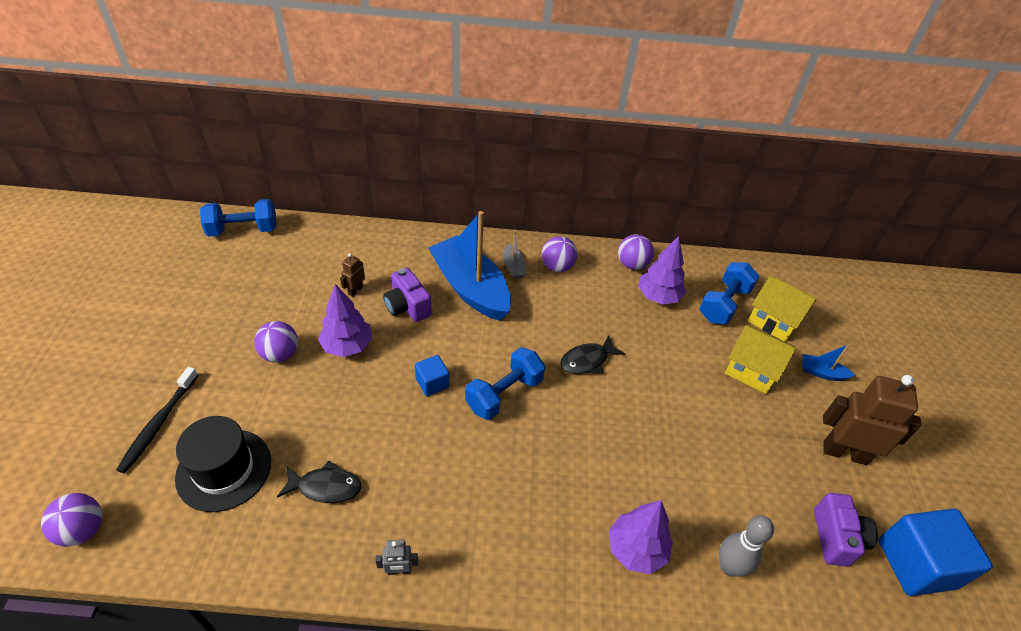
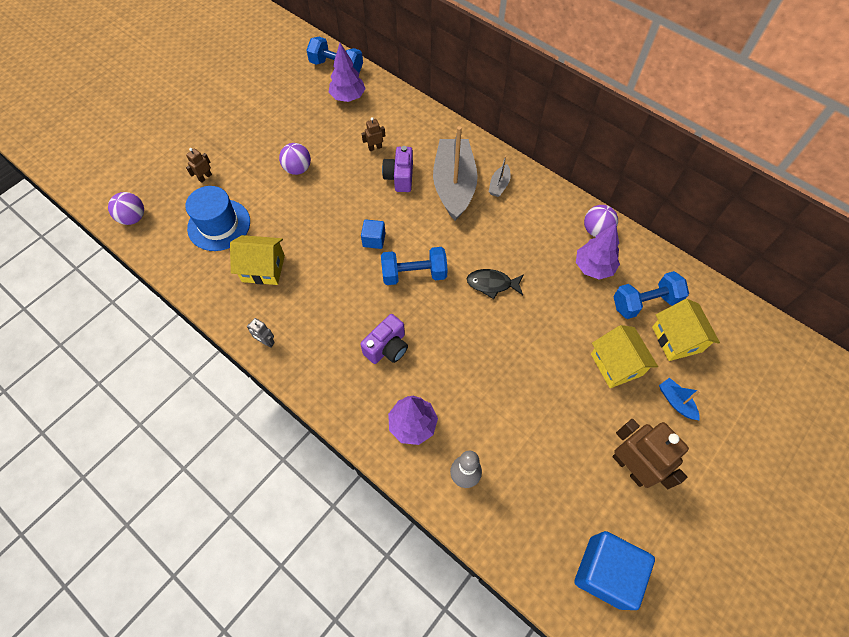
camera: 40 degrees right, 15 degrees up
black toothbrush [116,367,198,473] -> brown robot [186,148,212,183]
black hat [175,416,271,512] -> blue hat [185,186,250,251]
black fish [277,460,361,503] -> yellow house [230,235,285,285]
purple tree [318,284,372,357] -> purple tree moved to [328,43,366,102]
blue boat [428,211,511,321] -> grey boat [433,126,478,221]
purple ball [542,236,577,272] -> none
purple camera [814,493,878,567] -> purple camera moved to [360,314,408,364]

